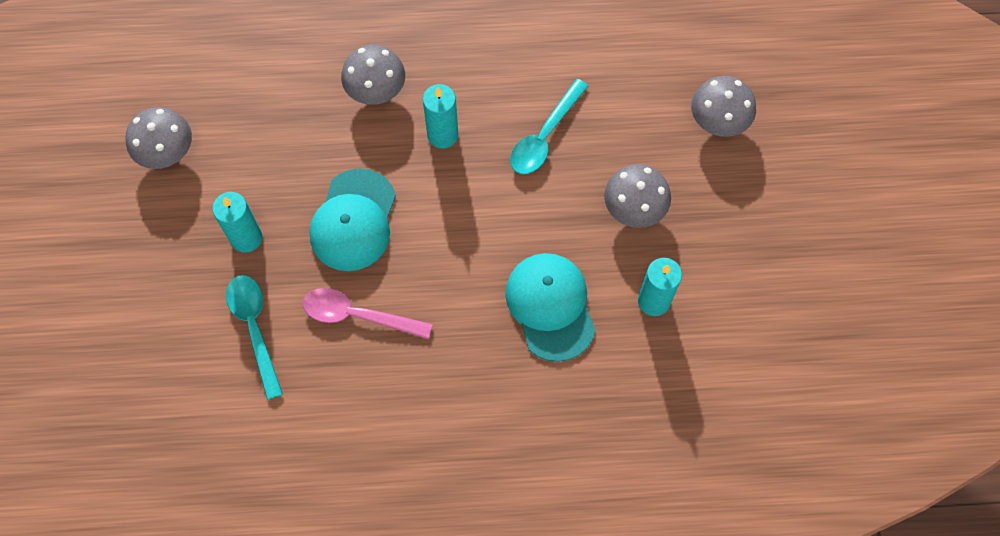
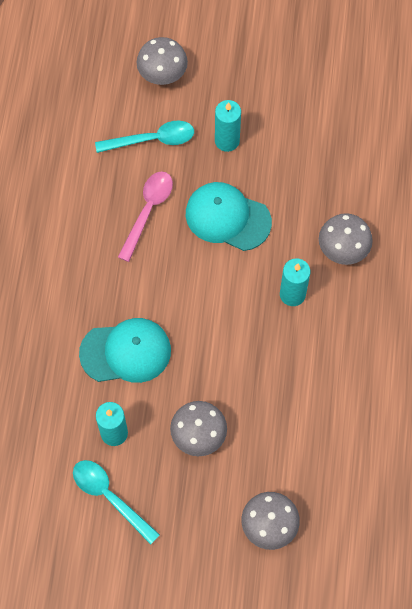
camera: 100 degrees right, 0 degrees up
grey mushroom [125,107,192,169] -> grey mushroom moved to [136,37,188,85]
turquoise spoon [510,79,588,174] -> turquoise spoon moved to [73,460,160,545]

